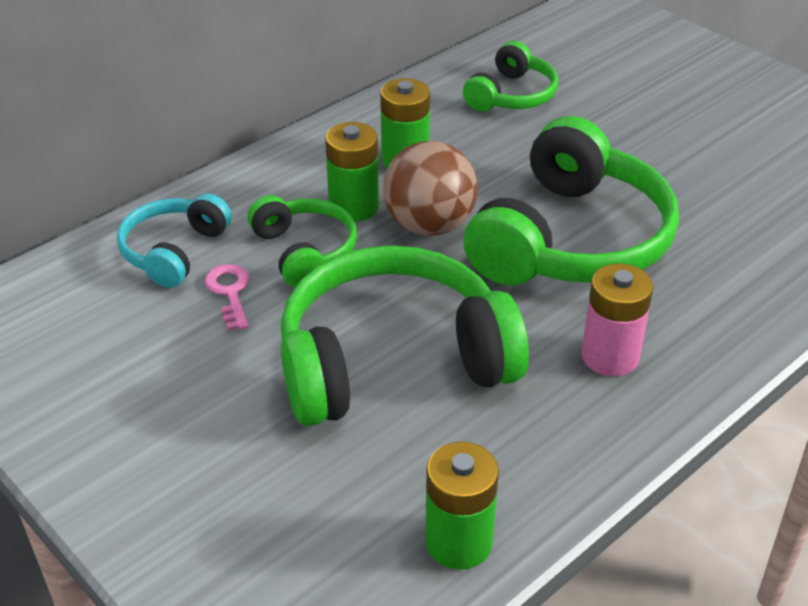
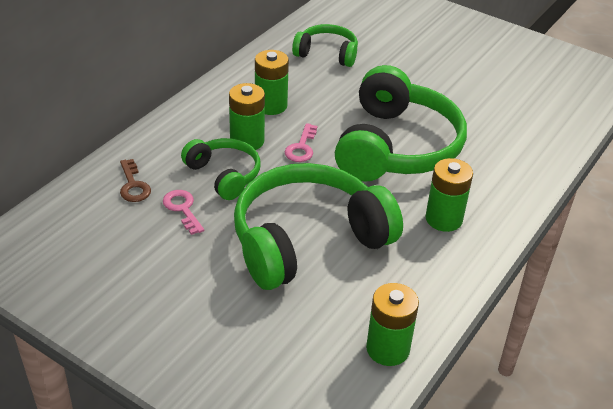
camera: 15 degrees left, 0 degrees up
turquoise headphones [117,193,232,288] -> brown key [120,159,151,202]
brown ball [383,141,478,236] -> pink key [285,123,317,162]
green headphones [463,41,558,112] -> green headphones turned 90 degrees counterclockwise [292,24,358,67]
pink battery [581,263,653,376] -> green battery [426,158,473,232]

